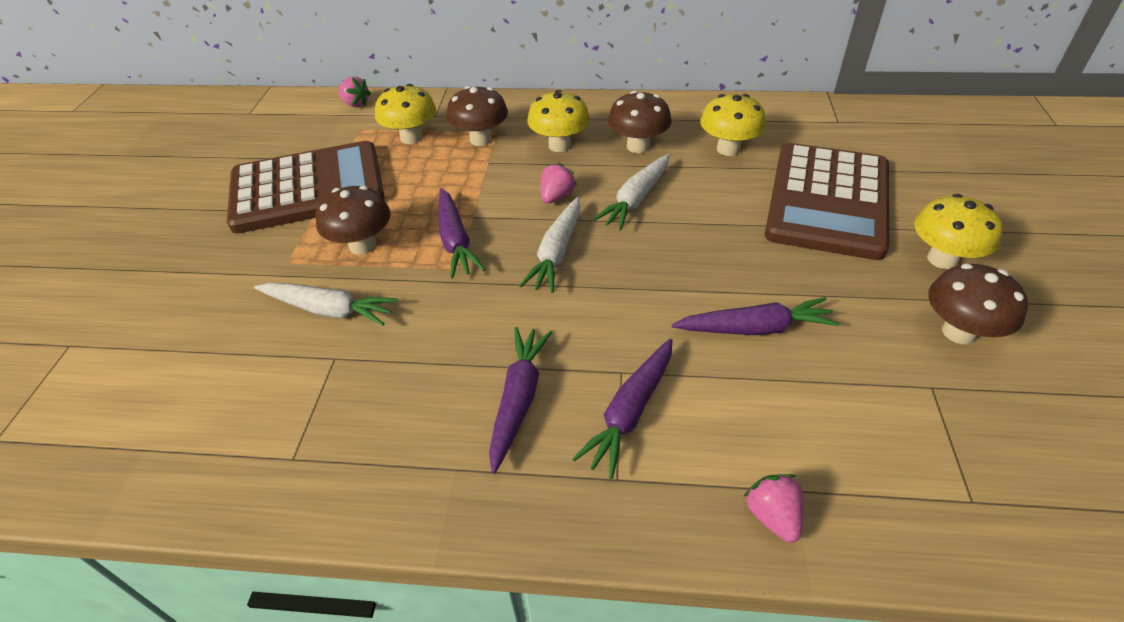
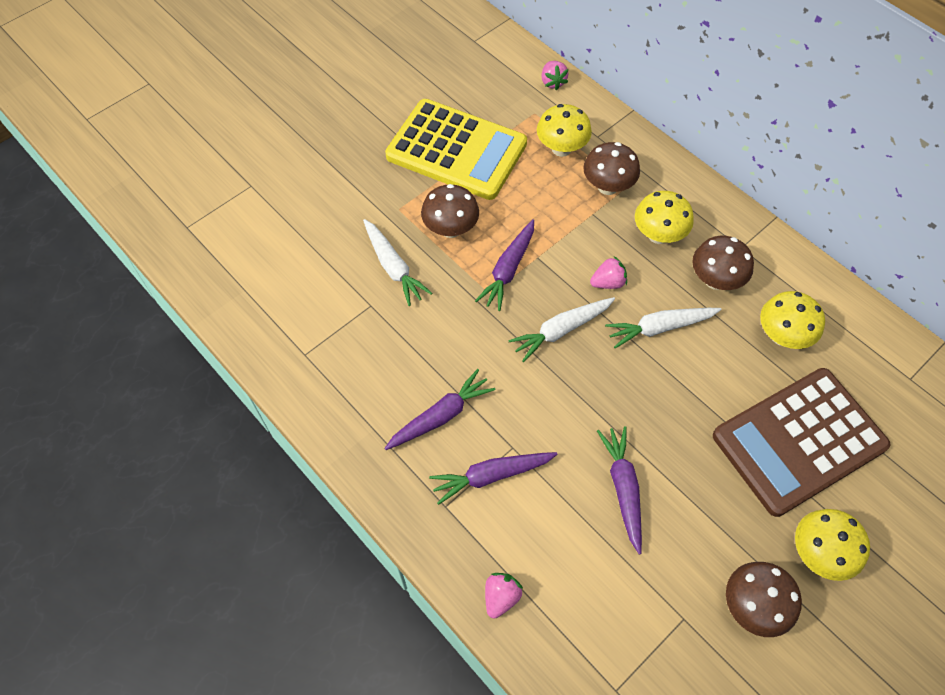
camera: 40 degrees right, 15 degrees up
brown calculator [227,141,385,234] -> yellow calculator [385,99,527,200]
purple carrot [672,297,839,335] -> purple carrot turned 135 degrees counterclockwise [597,426,642,554]

